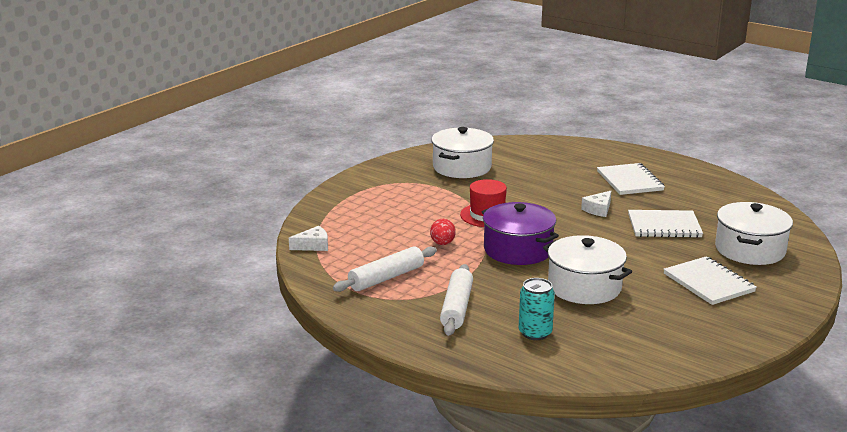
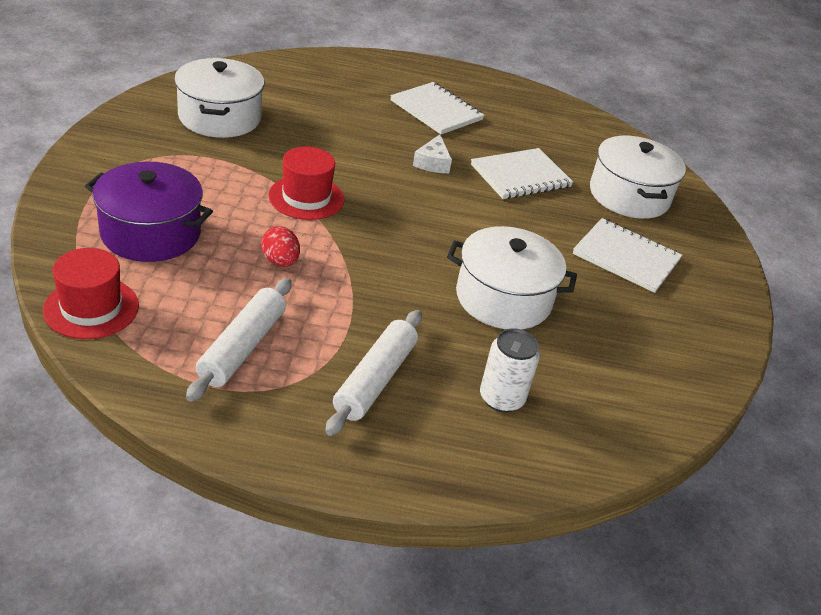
camera: 35 degrees left, 15 degrees up
white cheese [289,226,328,251] -> red hat [43,248,139,339]
white rolling pin [440,264,473,336] -> white rolling pin turned 45 degrees clockwise [325,310,422,436]
purple pot [482,202,559,265] -> purple pot moved to [85,162,213,262]
turquoise can [519,278,555,340] -> white can [480,328,540,413]

